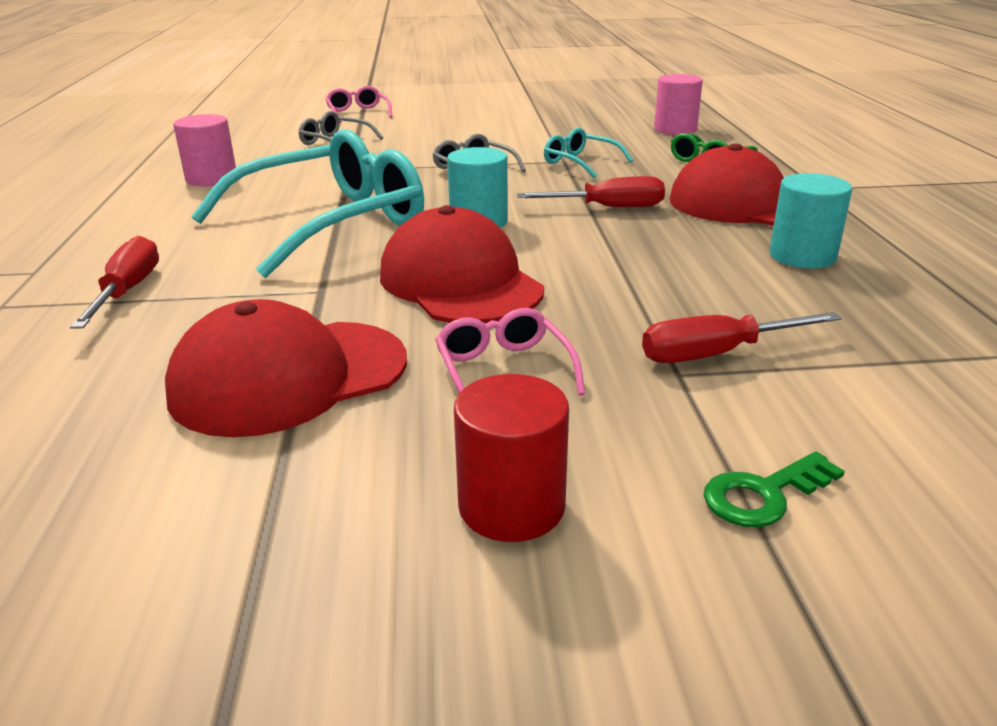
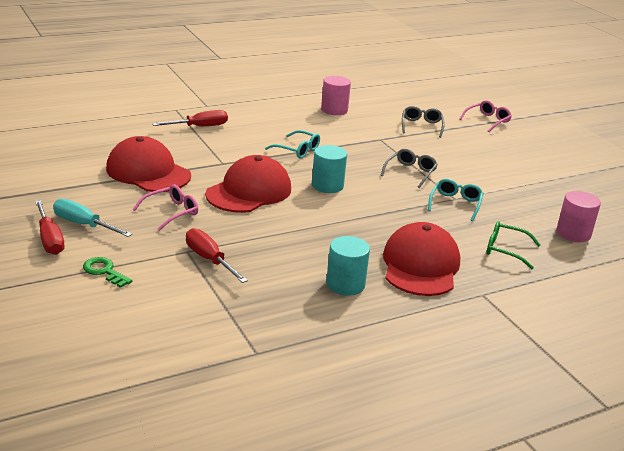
camera: 65 degrees right, 0 degrees up
turquoise glasses [191,129,424,278] -> turquoise glasses [265,130,320,158], size x0.45
red cylinder [454,374,569,542] -> turquoise screwdriver [53,199,132,237]
red screwdriver [517,176,665,208] -> red screwdriver moved to [35,200,65,255]

